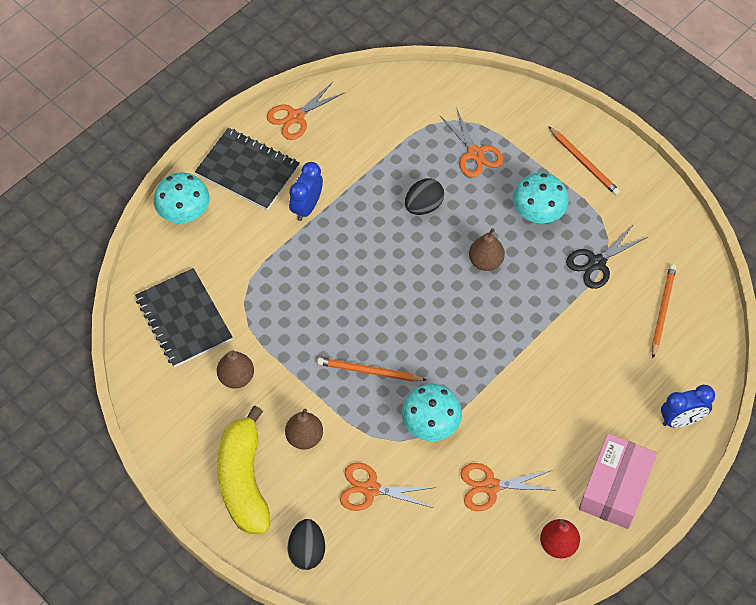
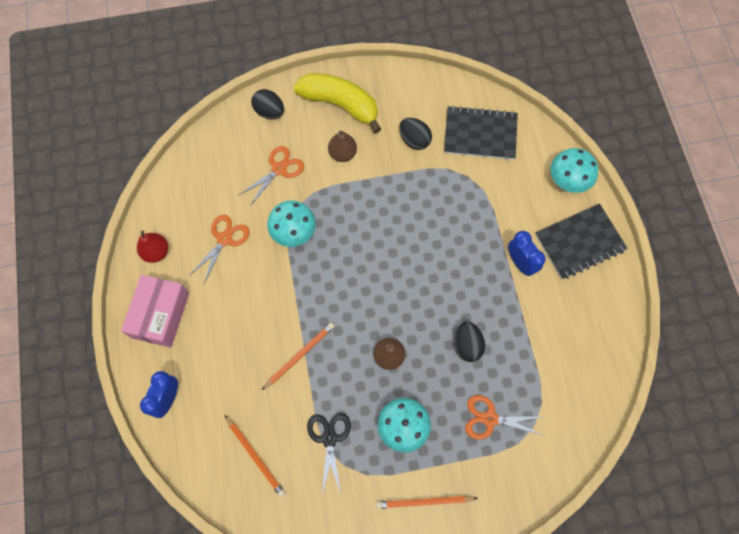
camera: 125 degrees right, 10 degrees up
brown pear [217,351,254,389] -> black egg [399,118,432,150]
orange scissors [267,82,344,140] -> none
orange pencil [317,357,426,381] -> orange pencil moved to [262,323,335,390]
pink box [579,434,657,529] -> pink box turned 45 degrees clockwise [121,275,189,348]

